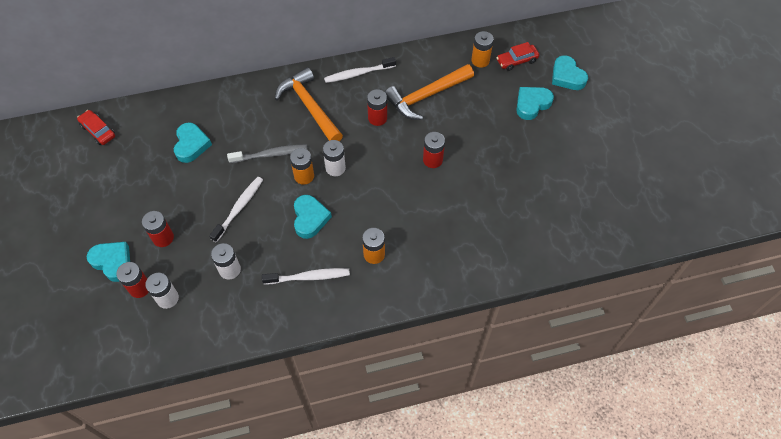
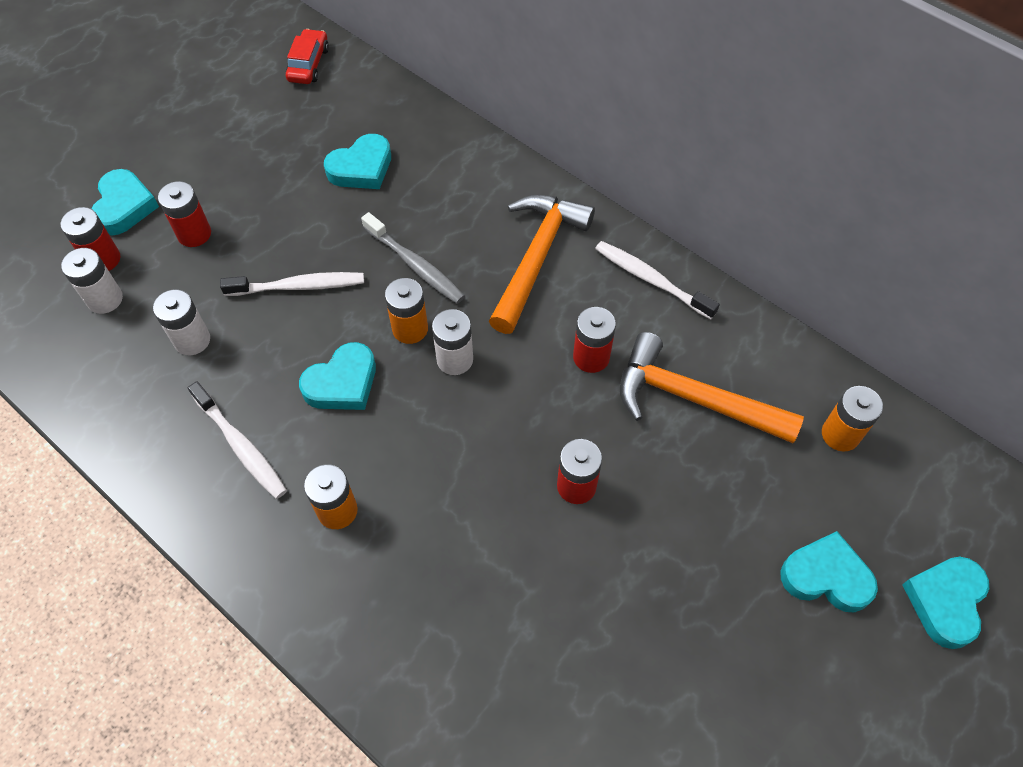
camera: 55 degrees right, 0 degrees up
red car [496,42,539,71] -> none

